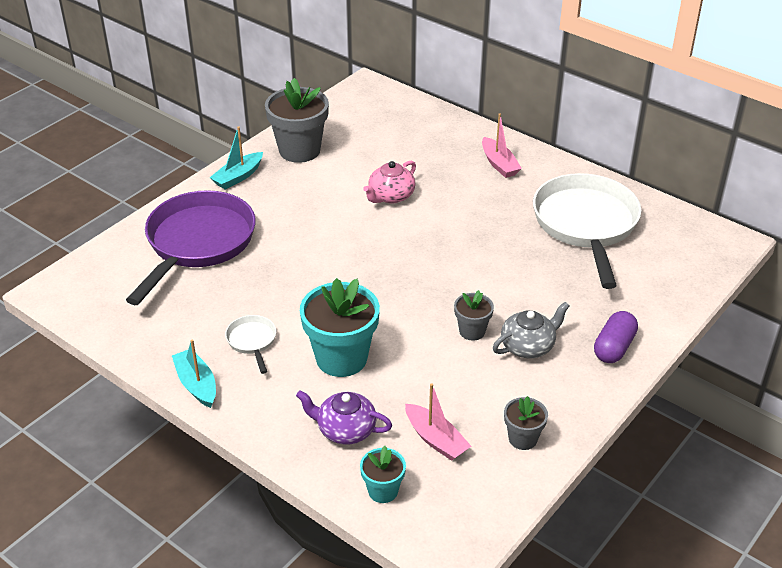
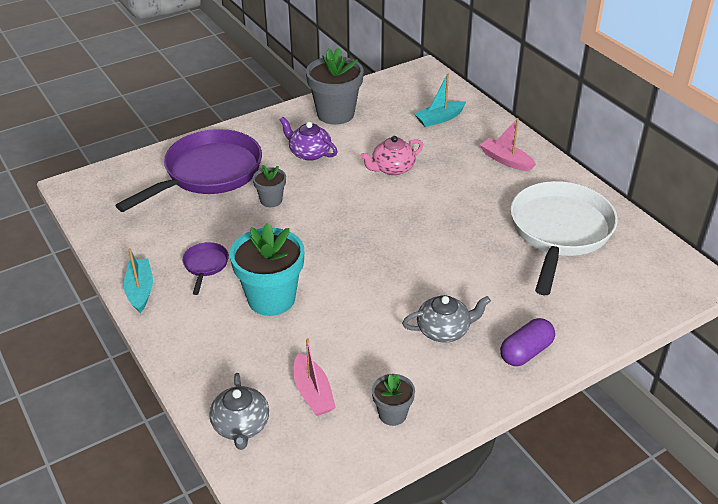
camera: 20 degrees right, 0 degrees up
turquoise boat [209,126,263,189] -> turquoise boat moved to [415,74,466,127]
white pan [225,315,276,374] -> purple pan [182,242,229,295]
purple teapot [296,391,392,445] -> purple teapot moved to [280,117,337,161]
turquoise flower pot [360,446,406,503] -> grey teapot [209,373,269,450]
grey flower pot [454,290,494,341] -> grey flower pot moved to [253,165,286,207]
pink boat [482,113,522,178] -> pink boat turned 135 degrees clockwise [480,118,536,171]

